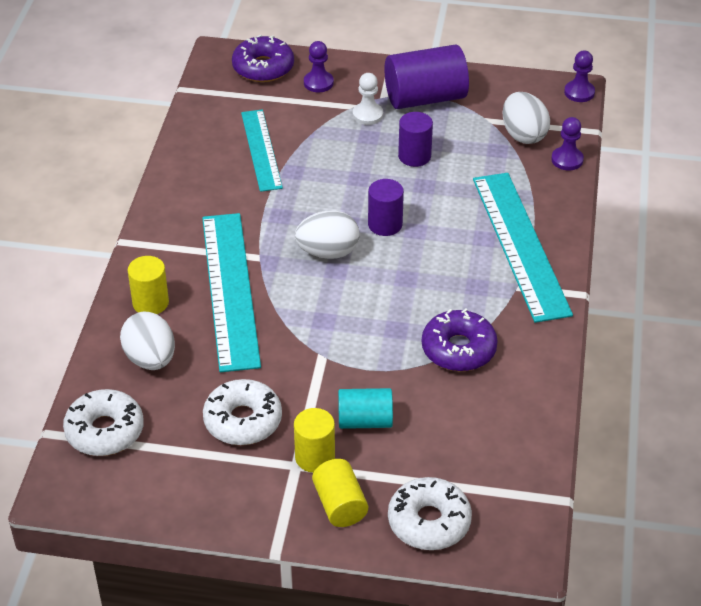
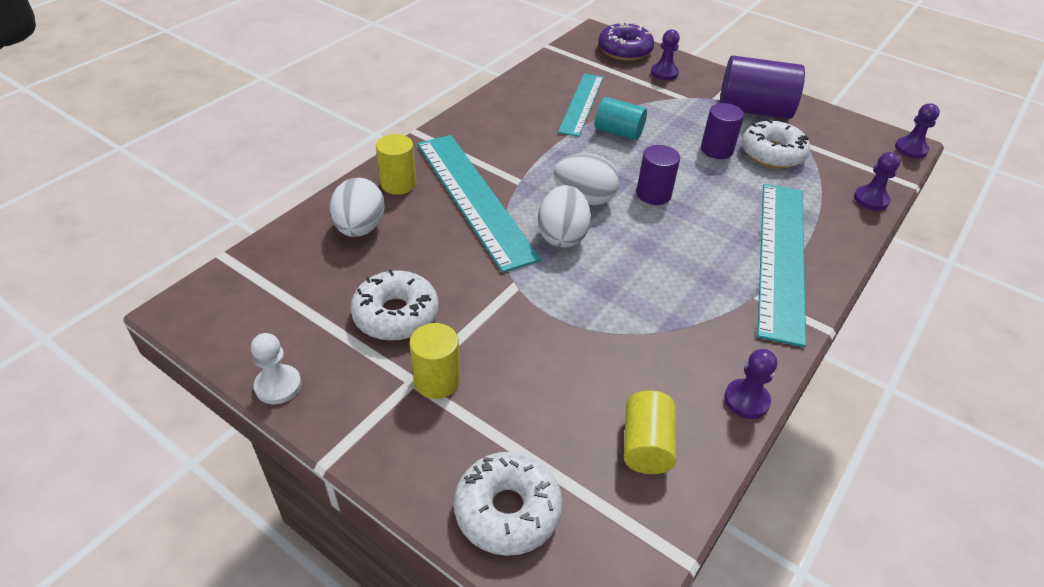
camera: 25 degrees right, 0 degrees up
white donut [63,389,144,456] -> white donut moved to [741,119,810,169]
turquoise ruler [202,213,261,372] -> turquoise ruler turned 45 degrees counterclockwise [417,135,541,273]
yellow cylinder [312,459,368,527] -> yellow cylinder moved to [624,390,676,474]
turquoise cylinder [338,388,393,429] -> turquoise cylinder moved to [595,97,647,140]
white pawn [353,73,383,125] -> white pawn moved to [251,333,301,404]
purple donut [422,309,498,371] -> none
white egg [502,92,550,144] -> white egg moved to [538,185,591,248]
none -> purple pawn [724,349,777,419]

